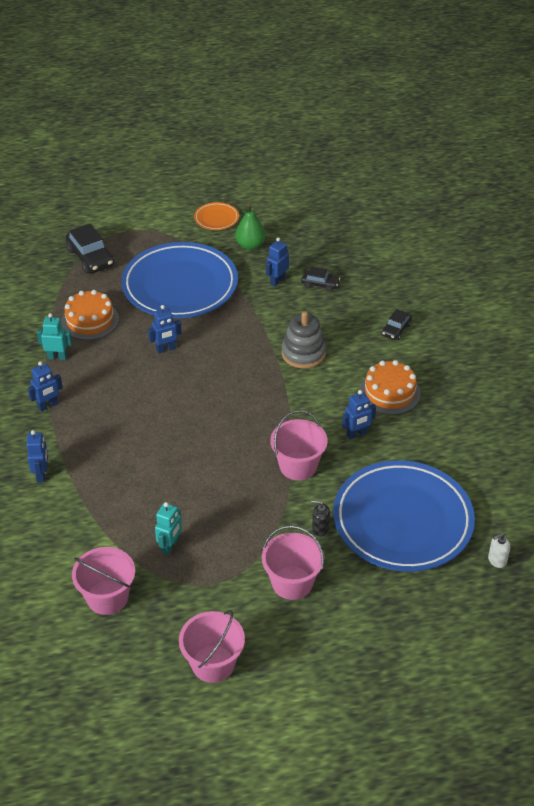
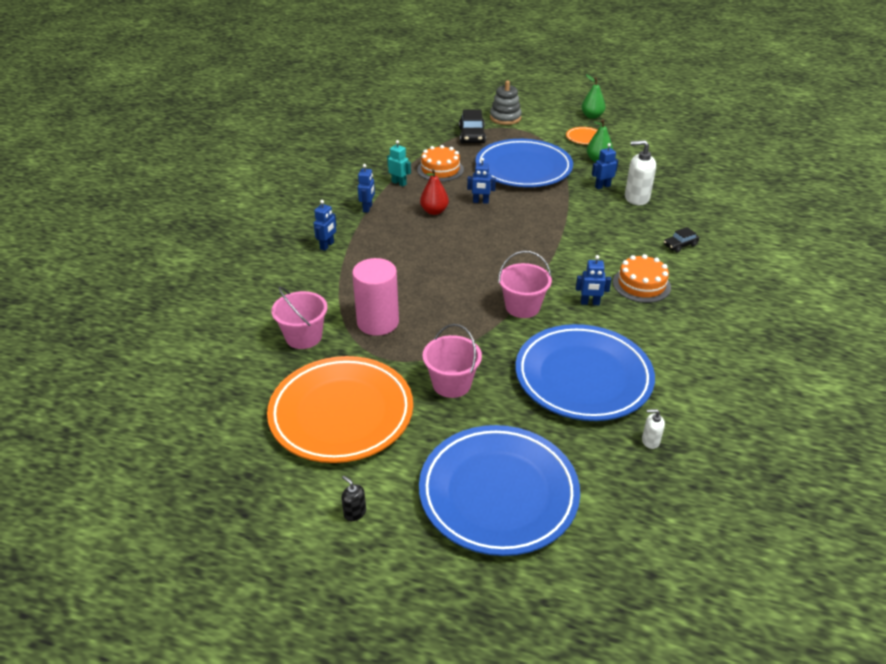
camera: 30 degrees right, 5 degrees down
blue robot [28,361,63,411] -> blue robot turned 75 degrees counterclockwise [358,164,375,213]
turquoise robot [155,502,182,555] -> pink cylinder [352,258,399,336]
pink bucket [179,610,245,683] -> orange plate [267,356,413,463]
grey stacking toy [282,311,326,369] -> grey stacking toy moved to [490,80,522,125]
black car [301,267,340,292] -> white soap dispenser [625,140,656,205]
black soap dispenser [311,500,330,537] -> black soap dispenser moved to [341,476,366,521]
none -> blue plate [419,425,580,556]
none -> red pear [420,169,449,215]
none -> green pear [581,74,606,119]

